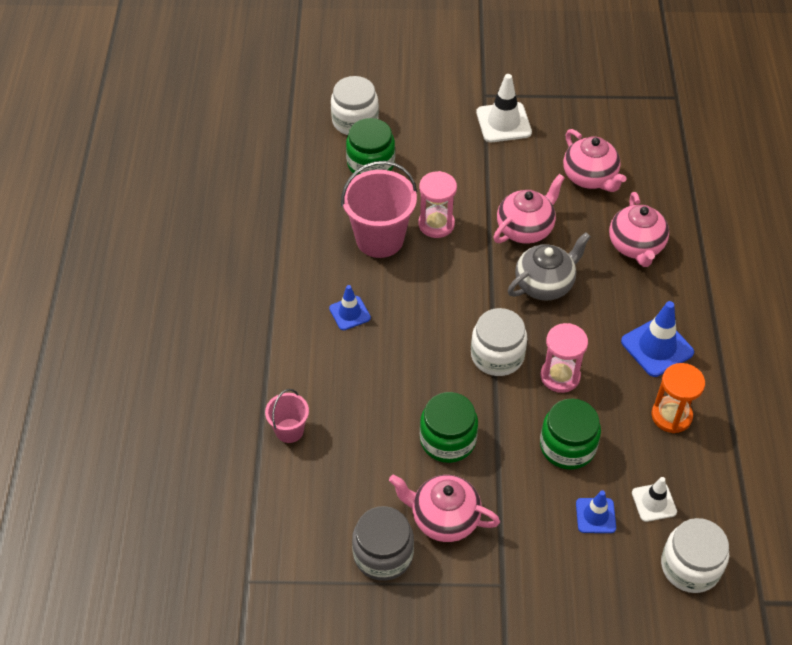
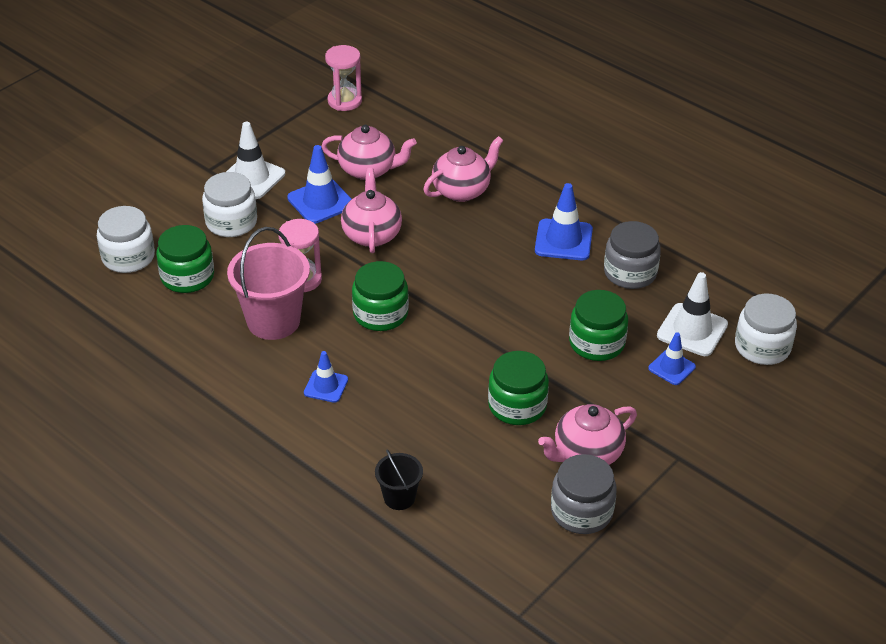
camera: 50 degrees left, 10 degrees down
pink bucket [265,389,309,443] -> black bucket [375,449,423,510]
white jar [471,308,527,376] -> white jar moved to [202,172,257,237]
grey teapot [508,232,591,300] -> none
pink hourglass [541,323,588,393] -> pink hourglass moved to [325,45,362,111]
pink teapot [609,192,669,267] -> pink teapot turned 75 degrees counterclockwise [423,136,504,202]
white traffic cone [632,477,677,522] -> white traffic cone [657,272,728,356], size x1.62
orange hourglass [651,363,705,433] -> grey jar [604,221,661,289]
none -> blue traffic cone [287,145,352,224]
none -> green jar [352,261,409,331]

